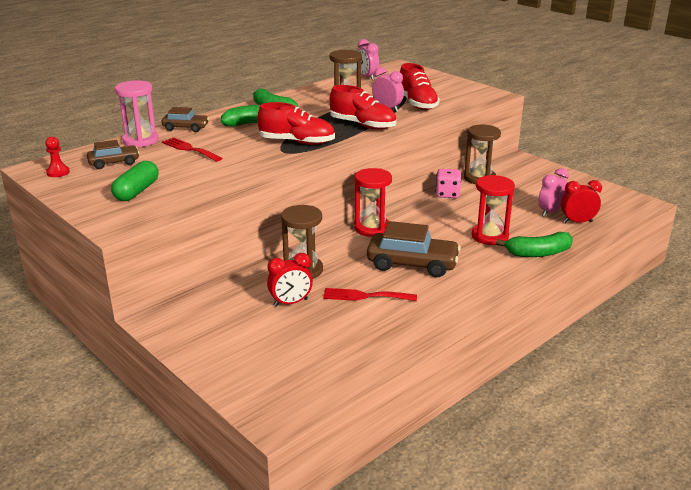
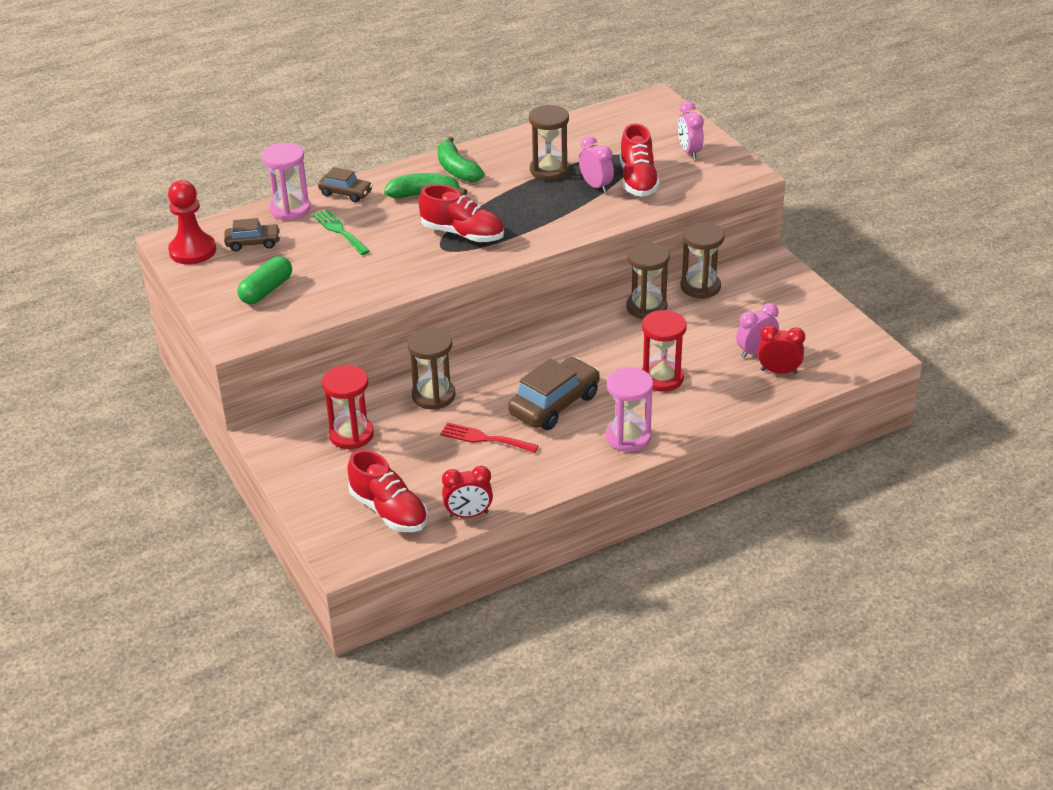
camera: 15 degrees right, 10 degrees up
red pawn [45,137,70,177] -> red pawn [168,180,216,265], size x1.94
red fork [162,137,223,162] -> green fork [312,209,370,255]
red clock [267,253,313,307] -> red clock moved to [442,466,493,518]
red shoe [330,85,397,130] -> red shoe moved to [347,450,428,532]
red hourglass [354,168,392,237] -> red hourglass moved to [322,365,374,449]
pink clock [358,39,379,80] -> pink clock moved to [678,102,704,159]
brown car [367,221,461,277] -> brown car turned 75 degrees counterclockwise [508,357,600,430]
pink dice [436,169,461,198] -> brown hourglass [626,242,670,320]
green banana [496,232,573,257] -> none
none -> pink hourglass [606,367,653,452]

